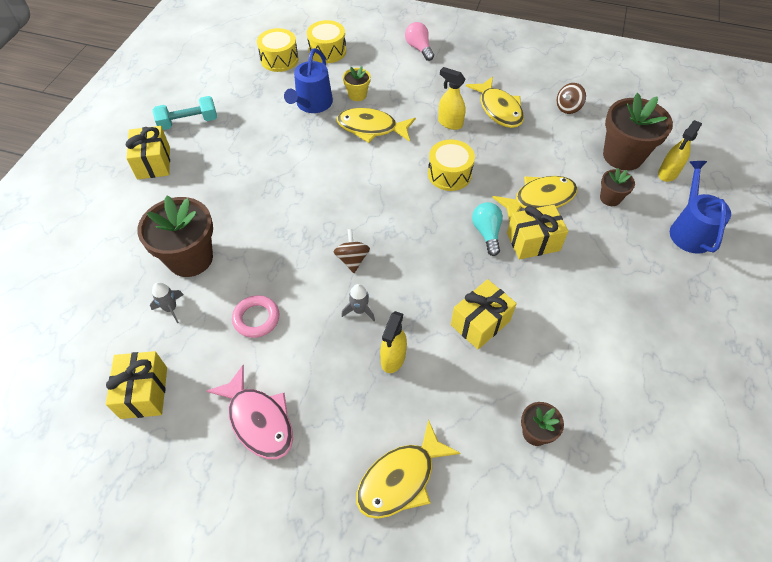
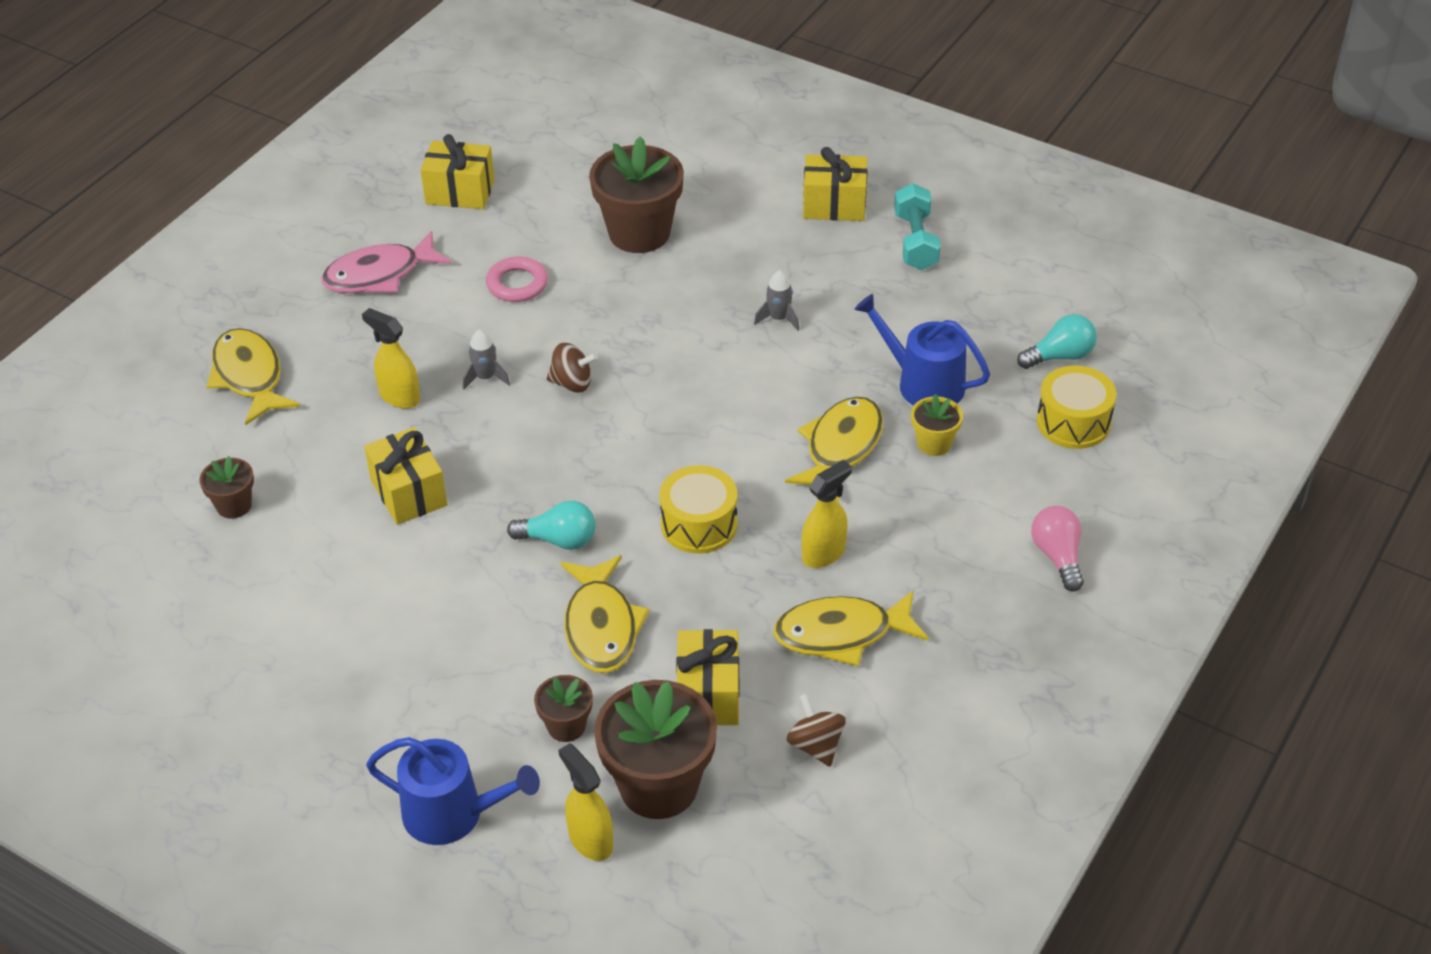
camera: 105 degrees right, 10 degrees down
grey rocket [150,282,184,323] -> grey rocket moved to [754,270,799,331]
yellow drum [257,28,298,72] -> turquoise light bulb [1017,314,1097,369]
pink light bulb [405,22,434,61] -> pink light bulb turned 90 degrees counterclockwise [1031,506,1084,592]
yellow gift [507,205,568,259] -> yellow gift moved to [676,629,739,725]

